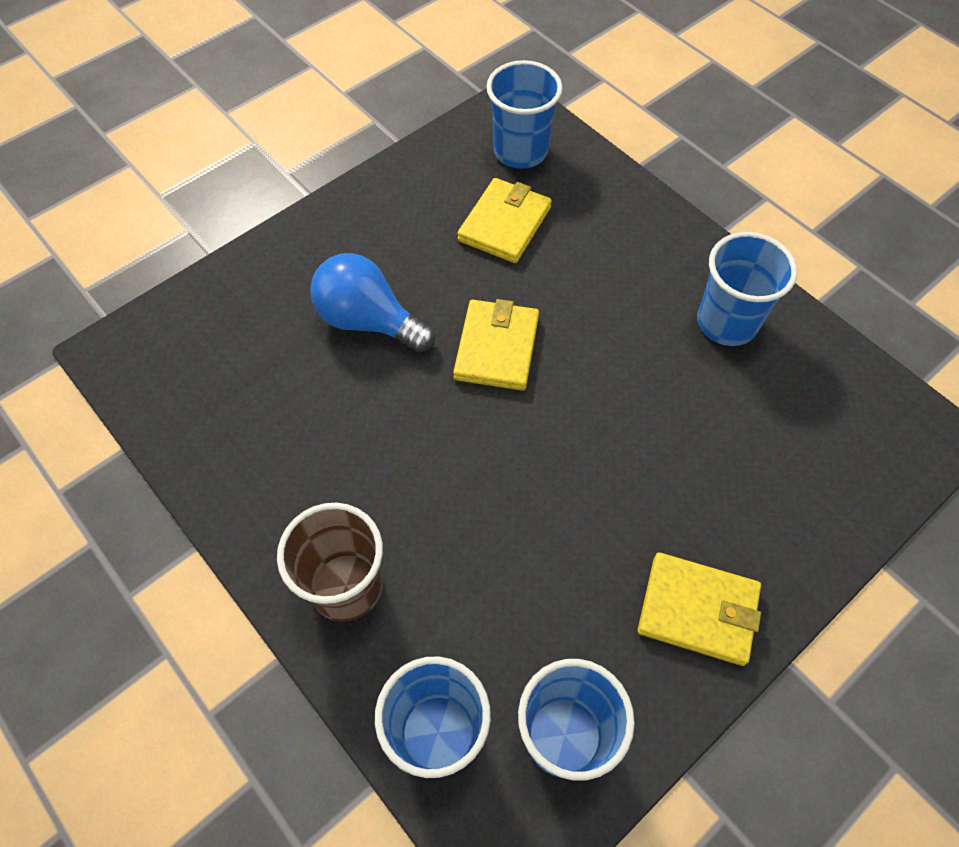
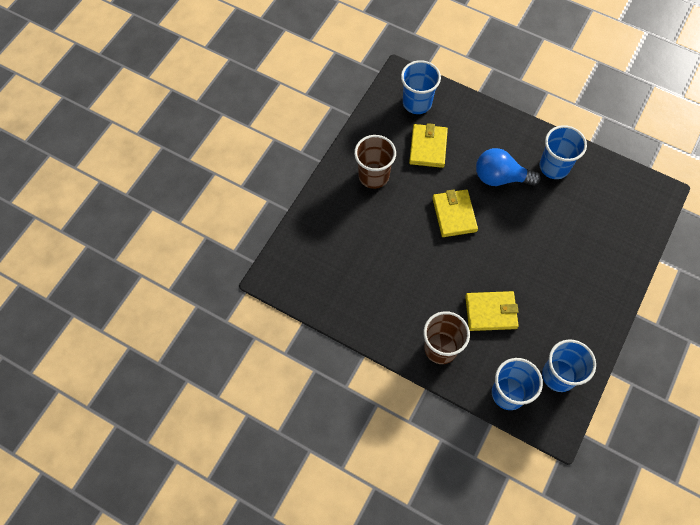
camera: 20 degrees left, 5 degrees up
blue light bulb [310,253,435,353] -> blue light bulb moved to [476,148,541,186]
yellow wallet [638,552,761,666] -> yellow wallet moved to [465,291,519,331]
none -> brown cup [354,135,396,189]

